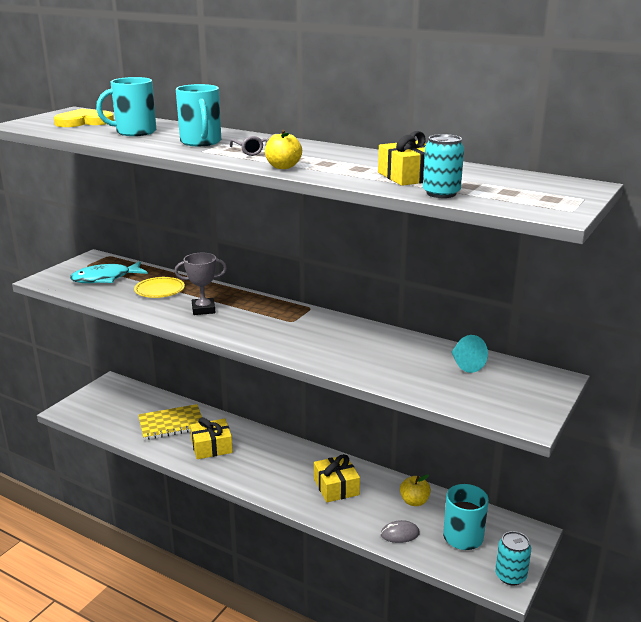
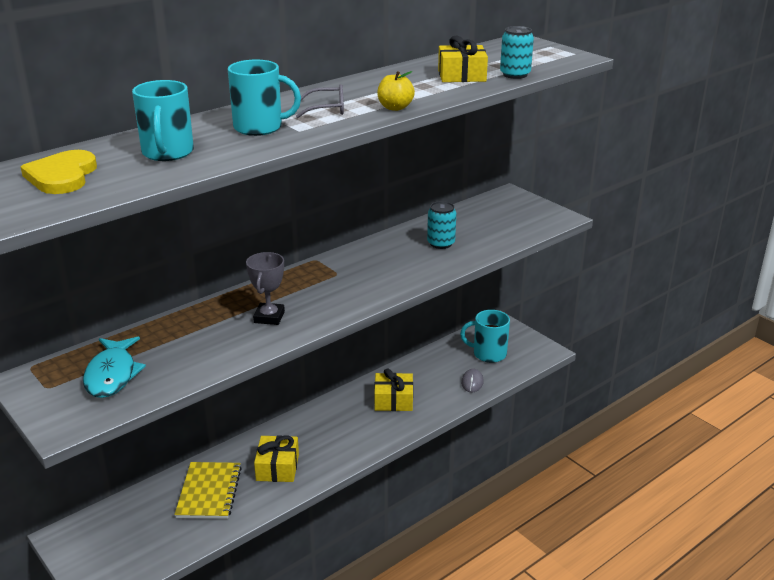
camera: 70 degrees left, 5 degrees up
yellow plate [134,277,185,298] -> none
yellow apple [400,474,431,506] -> none
turquoise cone [451,335,488,373] -> none
turquoise can [495,531,531,585] -> turquoise can moved to [427,201,456,249]

